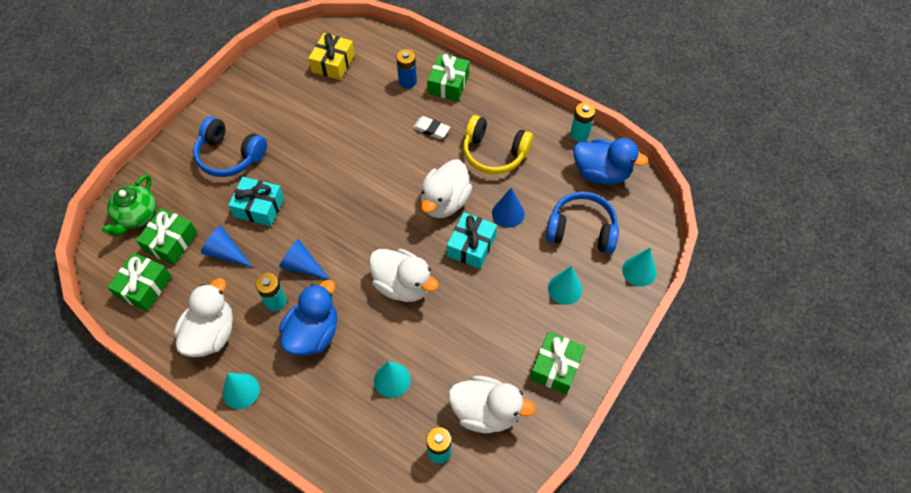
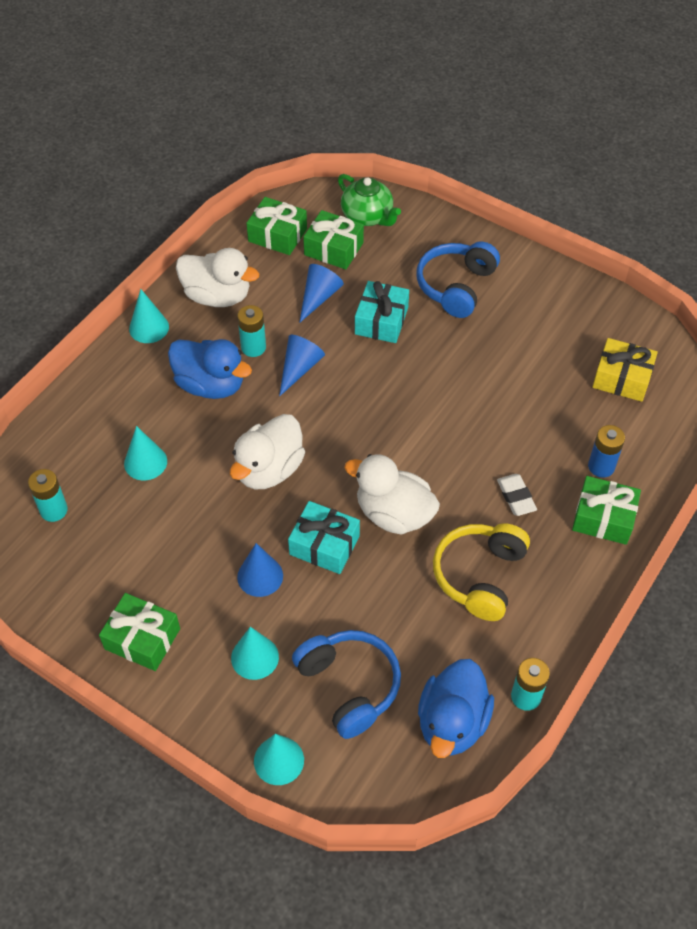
camera: 90 degrees right, 5 degrees down
green teapot [102,174,156,236] -> green teapot turned 150 degrees counterclockwise [338,174,401,226]
white eraser [413,116,450,139] -> white eraser turned 45 degrees counterclockwise [497,474,537,516]
white duck [448,376,536,433] -> none
blue cone [492,188,525,228] -> blue cone moved to [237,543,283,597]
blue headphones [546,192,619,254] -> blue headphones turned 45 degrees counterclockwise [292,630,401,739]

